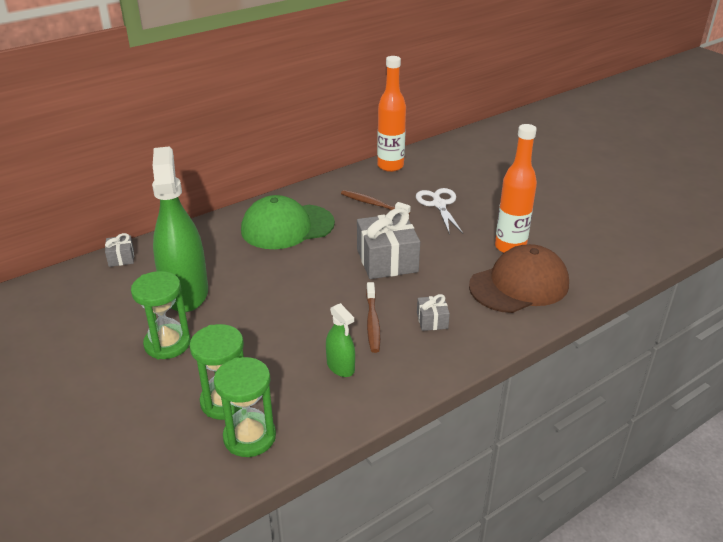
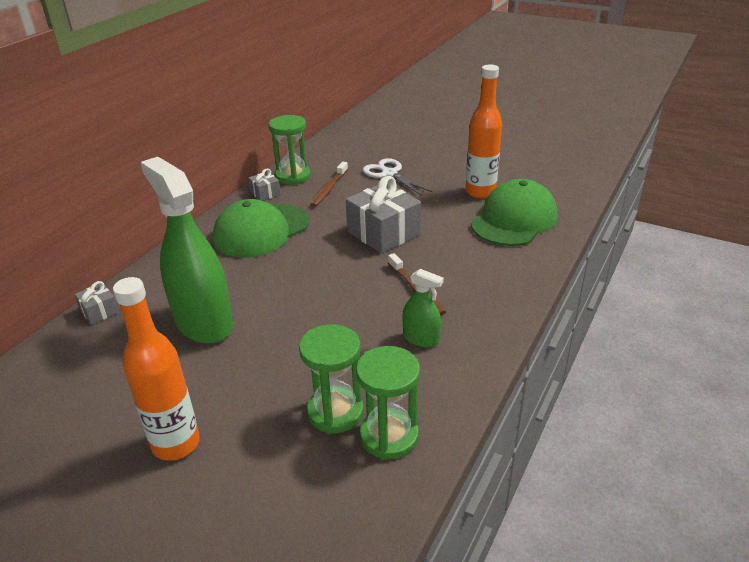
camera: 25 degrees left, 0 degrees up
green hourglass [131,271,191,359] -> green hourglass moved to [269,115,311,185]
brown toothbrush [341,190,411,214] -> brown toothbrush turned 75 degrees counterclockwise [310,162,348,207]
orange bottle [377,56,406,172] -> orange bottle moved to [113,277,200,461]
grey gift [417,294,450,331] -> grey gift moved to [248,169,281,201]
brown cap [469,244,569,313] -> green cap [471,179,558,246]

